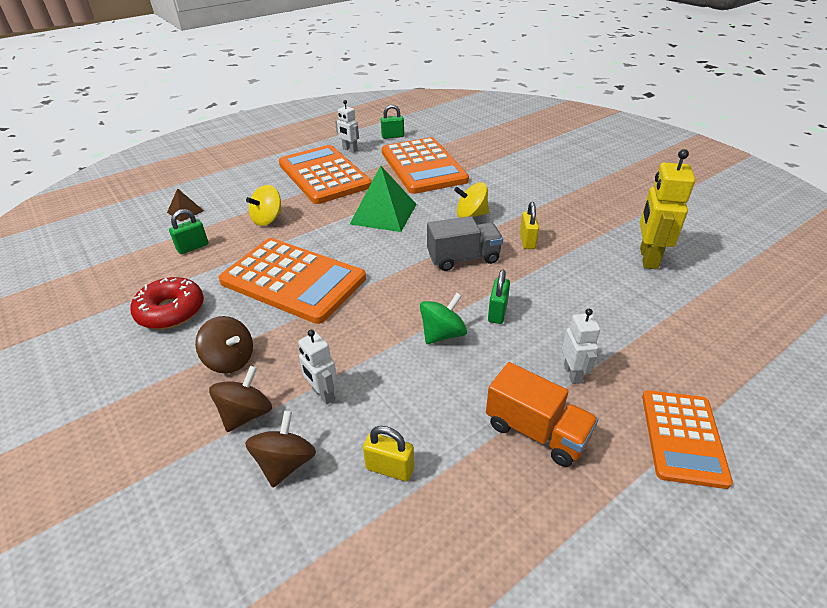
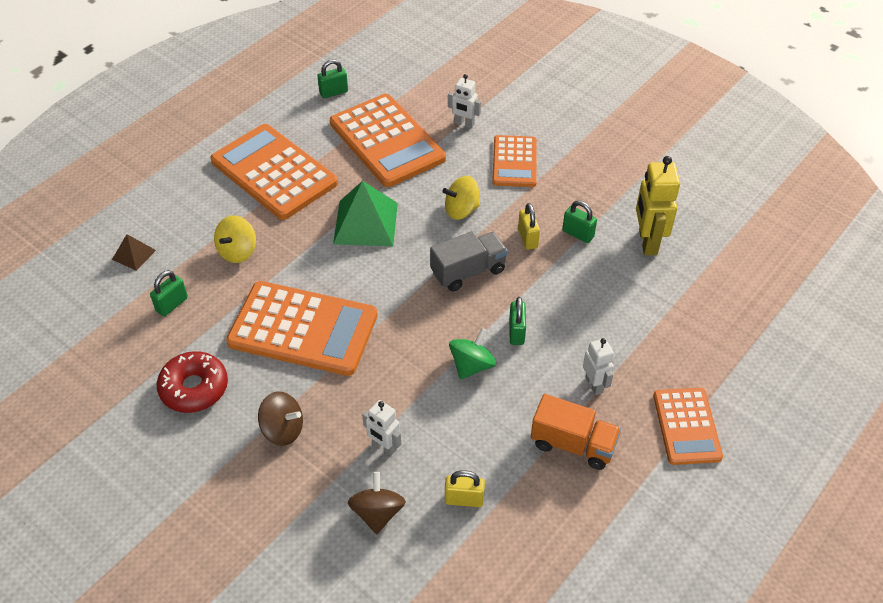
camera: 15 degrees left, 10 degrees up
brown spinning top [209,366,272,432] -> none
white robot [335,100,359,153] -> white robot moved to [448,74,481,128]
none -> orange calculator [492,135,537,187]
none -> green padlock [562,201,597,243]

